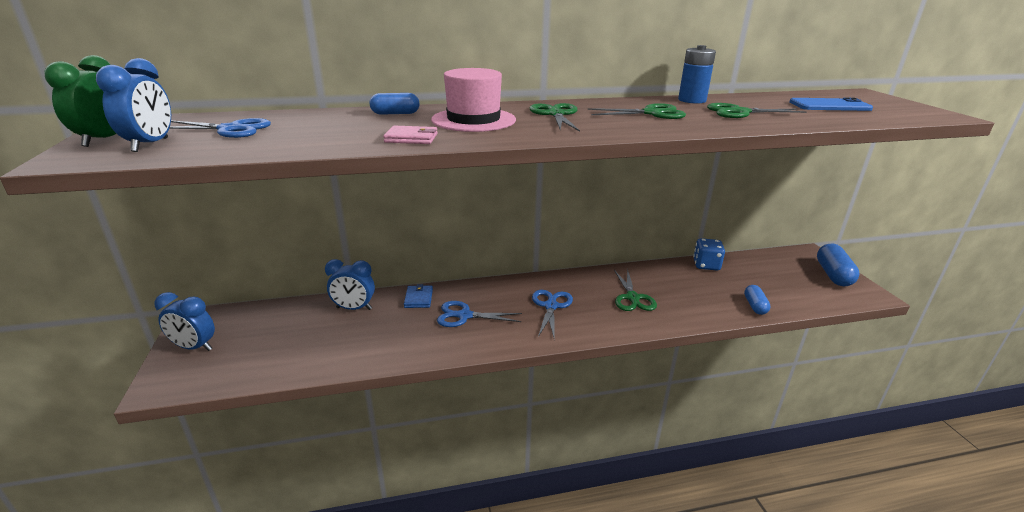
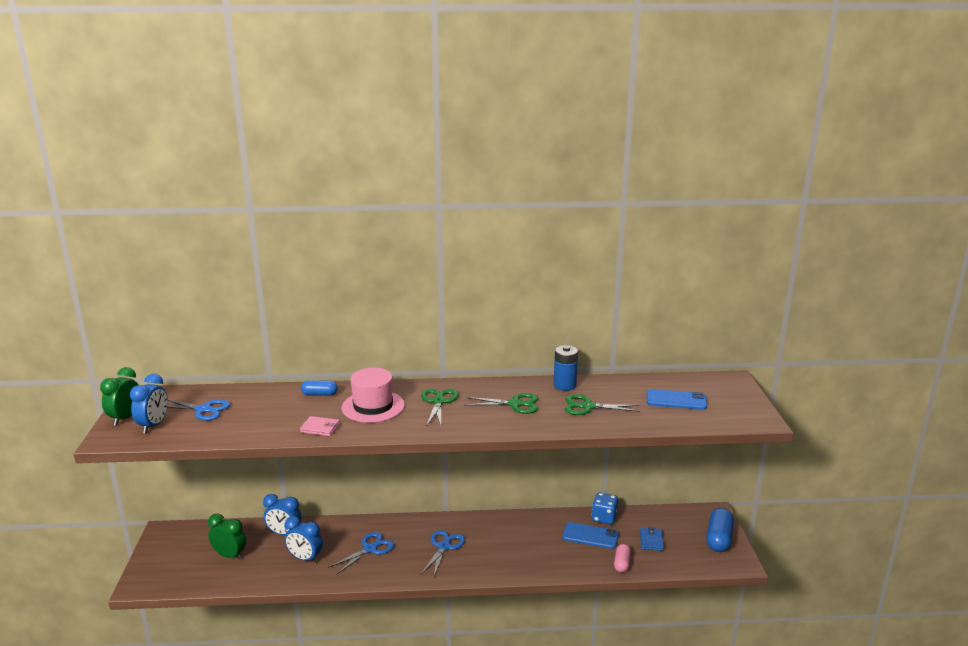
camera: 10 degrees right, 5 degrees down
blue clock [154,292,215,351] -> blue clock moved to [284,516,323,563]
blue wallet [404,284,433,308] -> blue wallet moved to [640,527,664,551]
blue scissors [437,301,522,327] -> blue scissors turned 120 degrees clockwise [328,532,394,575]
green scissors [614,268,657,311] -> none
blue capsule [744,285,771,315] -> pink capsule [614,544,631,573]
none -> green clock [208,514,246,560]
none -> blue phone [562,522,619,549]

